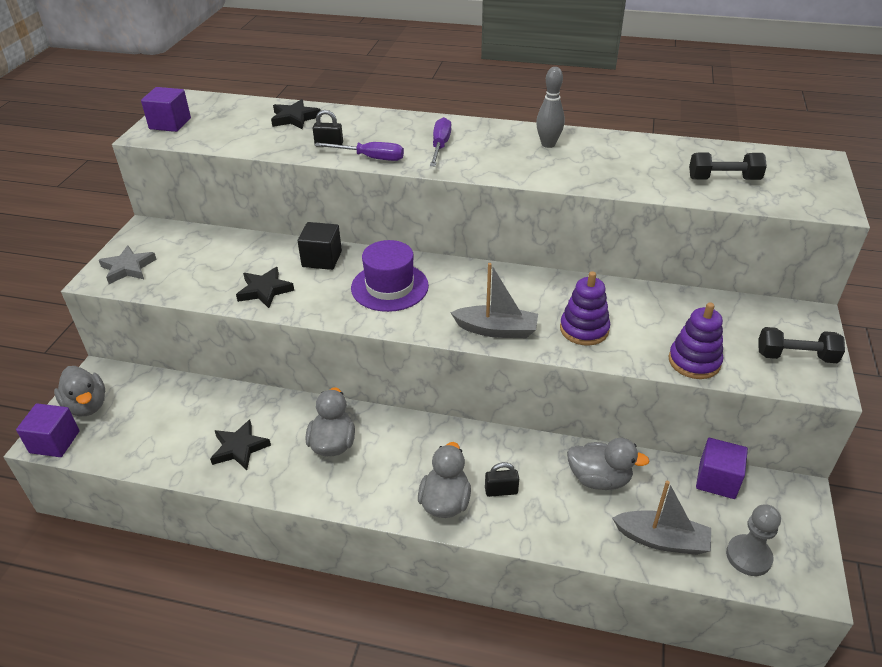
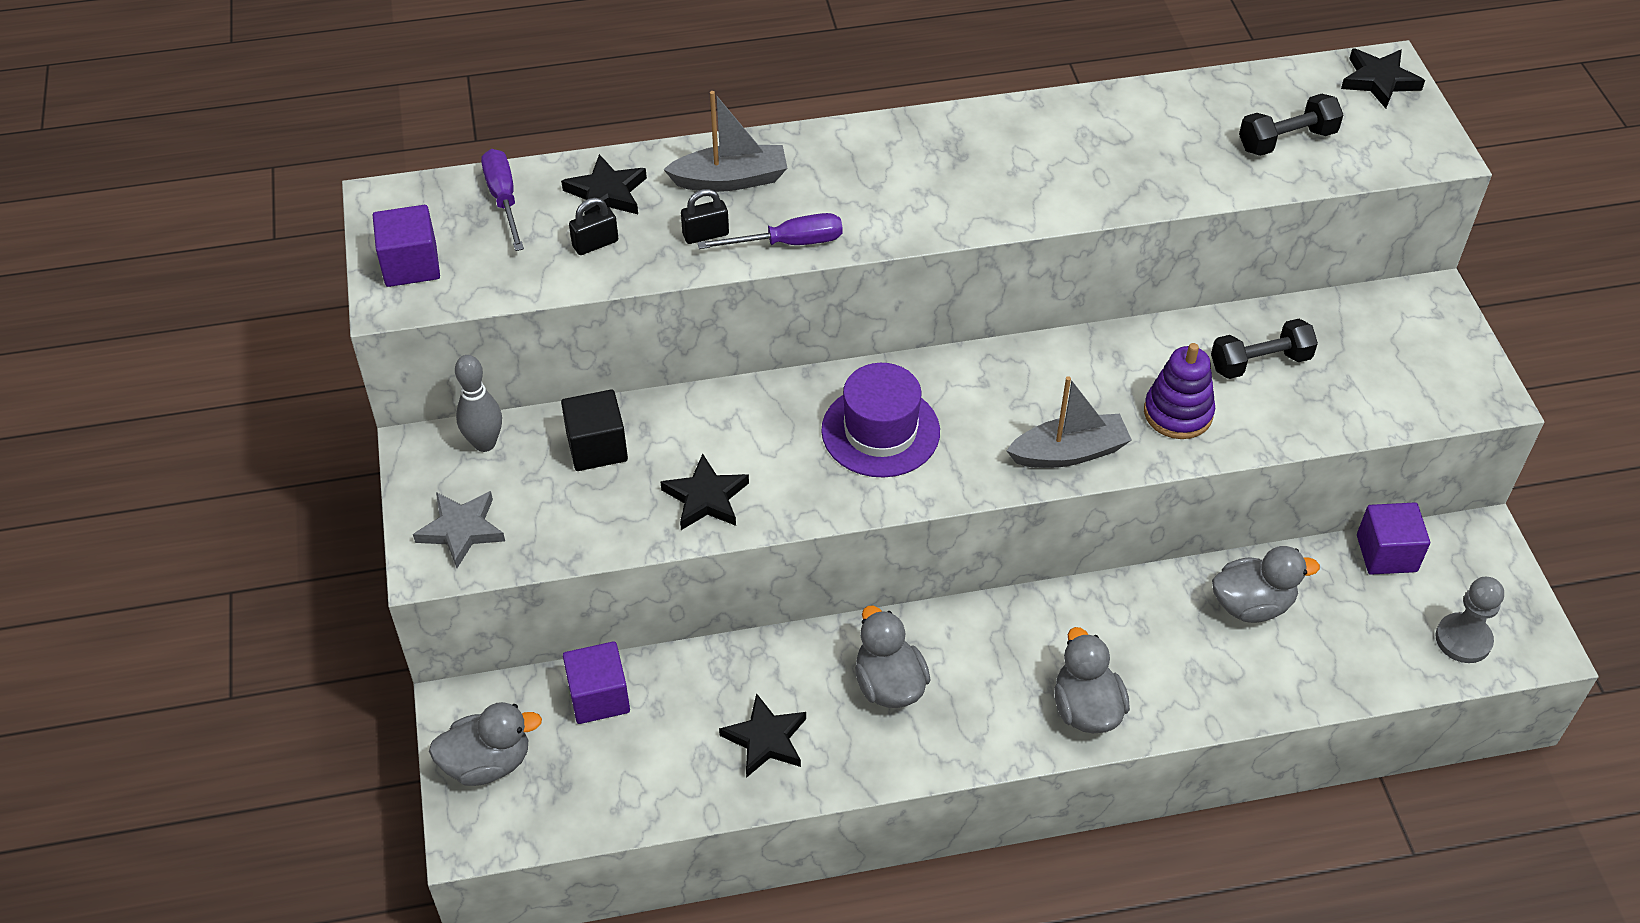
camera: 25 degrees left, 10 degrees up
purple cube [16,403,80,457] -> purple cube moved to [563,641,630,724]
grey duck [54,366,105,416] -> grey duck turned 45 degrees counterclockwise [429,702,542,786]
black cube [298,222,342,270] -> black cube moved to [561,389,628,471]
purple screwdriver [430,117,451,166] -> purple screwdriver moved to [481,149,524,251]
black padlock [485,462,519,497] -> black padlock moved to [569,198,618,255]
grey bowling pin [536,67,565,148] -> grey bowling pin moved to [455,355,502,452]
grey boat [612,481,711,555] -> grey boat moved to [663,91,787,192]
purple stacking toy [669,302,723,379] -> none
black dumbbell [758,327,845,363] -> black dumbbell moved to [1211,319,1318,379]
none -> black star [1341,49,1425,109]

